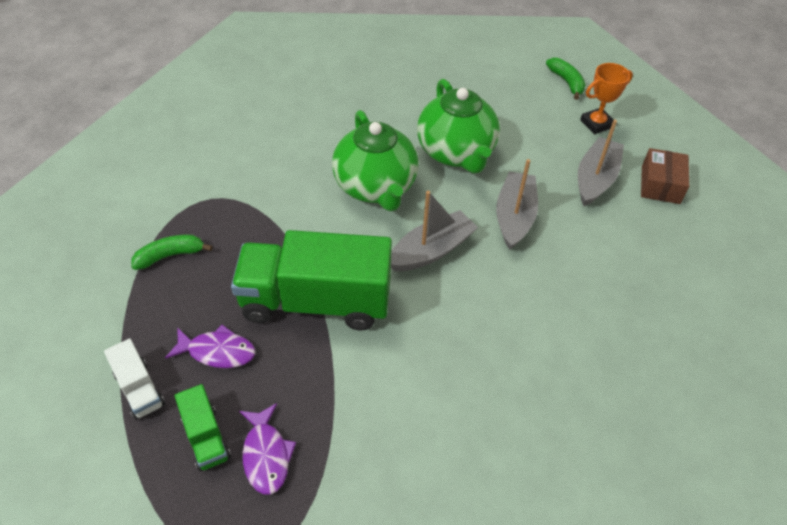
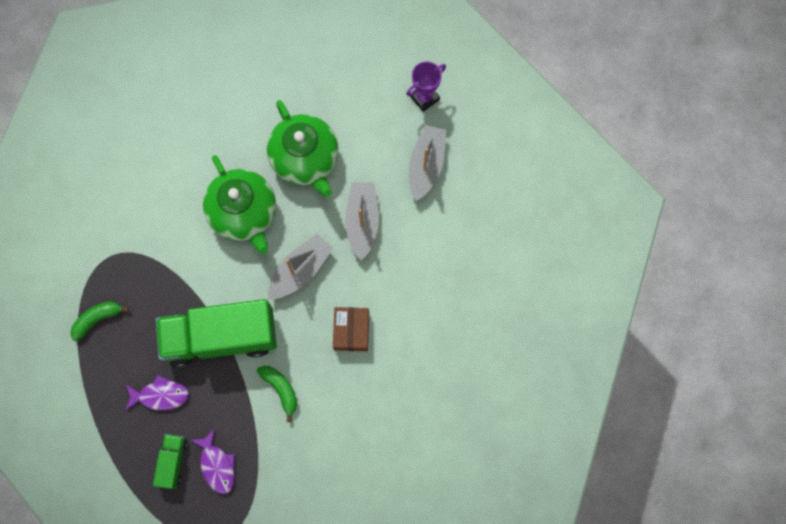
camera: 10 degrees left, 25 degrees up
white truck [104,338,165,420] -> none
green truck [175,384,231,471] -> green truck turned 135 degrees counterclockwise [153,434,188,489]
green banana [546,58,585,100] -> green banana moved to [257,366,297,422]
orange trophy [580,63,633,134] -> purple trophy [406,61,446,112]
brown box [641,148,689,204] -> brown box moved to [333,307,369,351]

